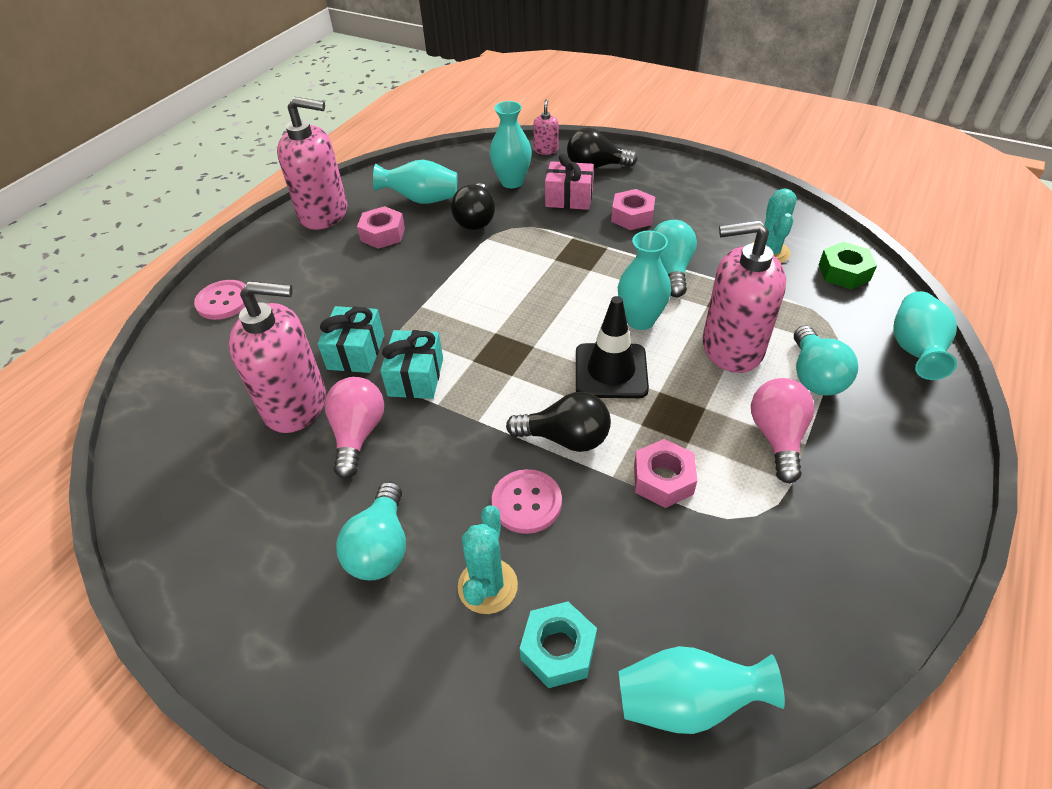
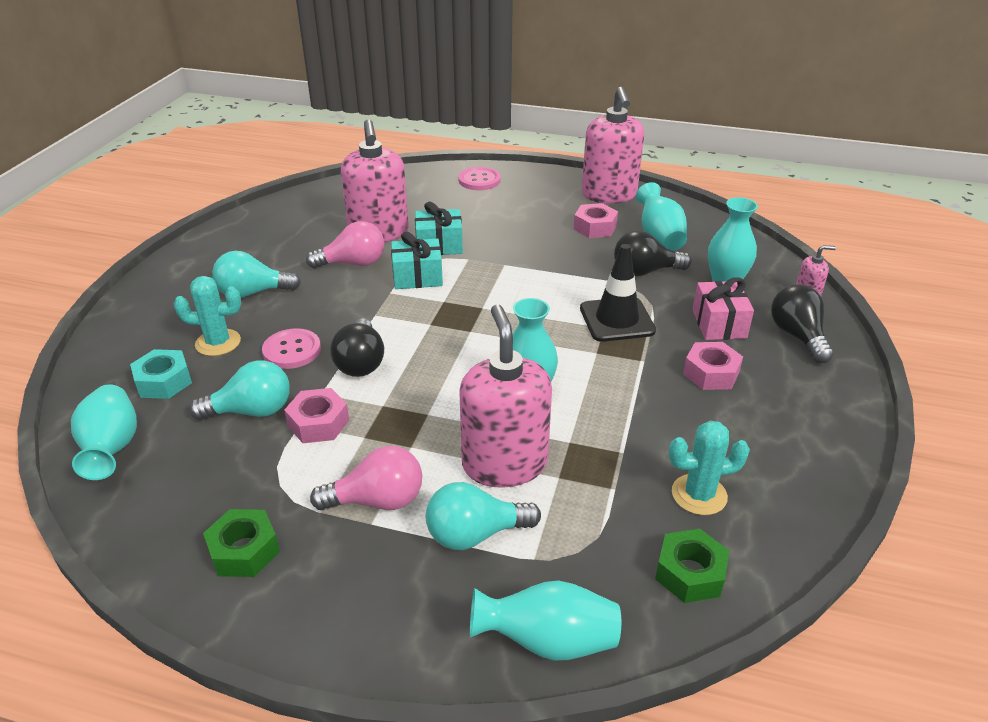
camera: 75 degrees right, 10 degrees down
black traffic cone [576,296,649,398] -> black traffic cone moved to [580,244,656,342]
turquoise light bulb [653,220,697,297] -> turquoise light bulb moved to [189,360,290,420]
none -> green nut [203,509,280,577]

